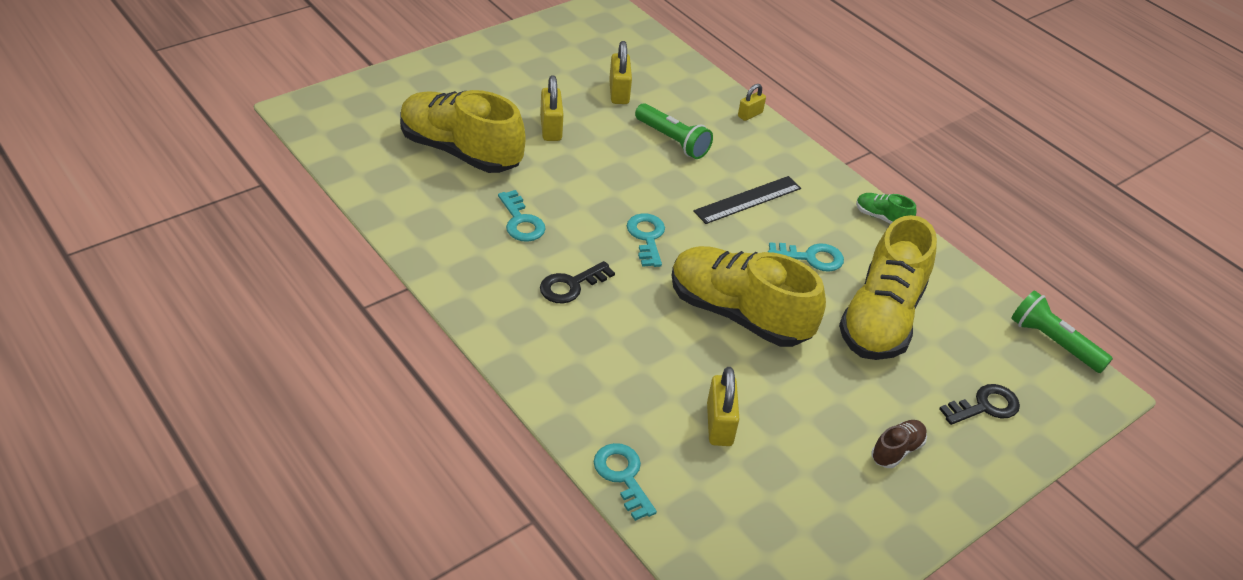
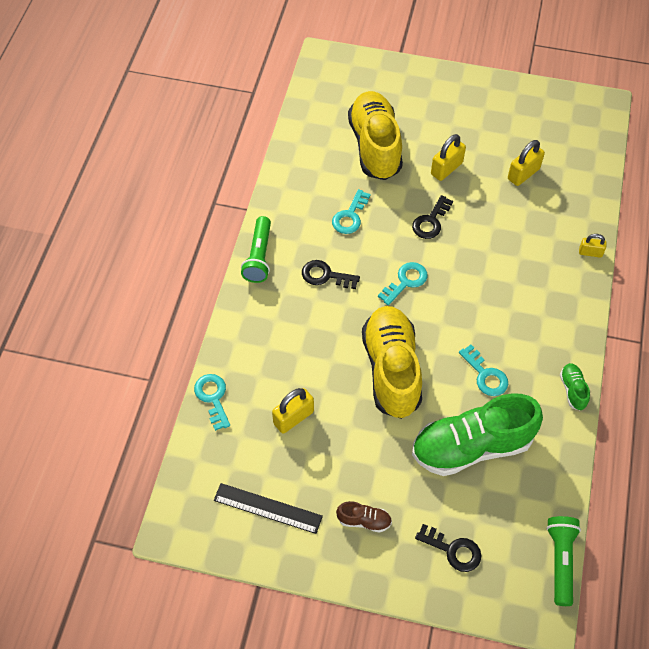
camera: 55 degrees right, 15 degrees up
turquoise key [594,443,657,521] -> turquoise key turned 45 degrees counterclockwise [194,374,230,431]
green flashlight [635,103,713,159] -> green flashlight moved to [241,216,271,283]
black ruler [693,176,801,224] -> black ruler moved to [214,483,323,534]
yellow shoe [839,215,937,360] -> green shoe [412,393,543,476]
none -> black key [412,195,453,239]

